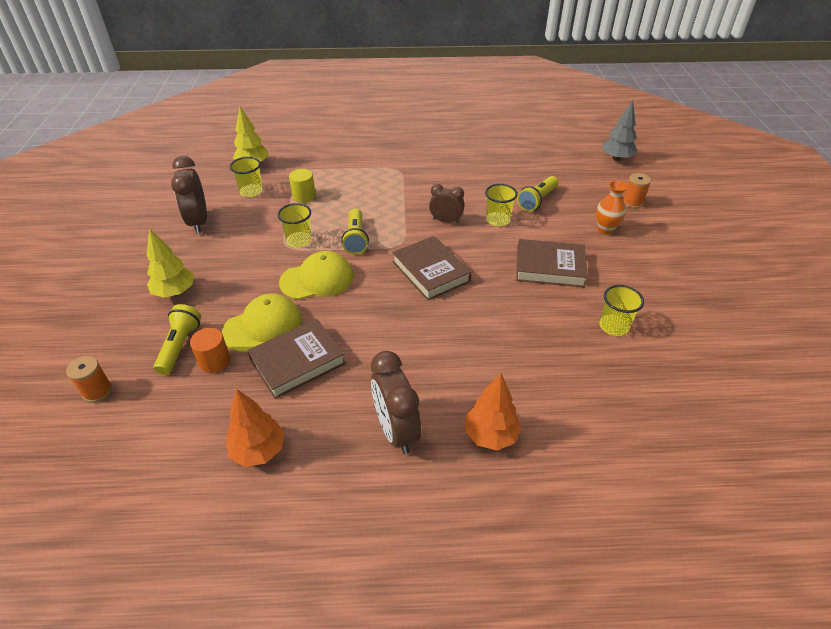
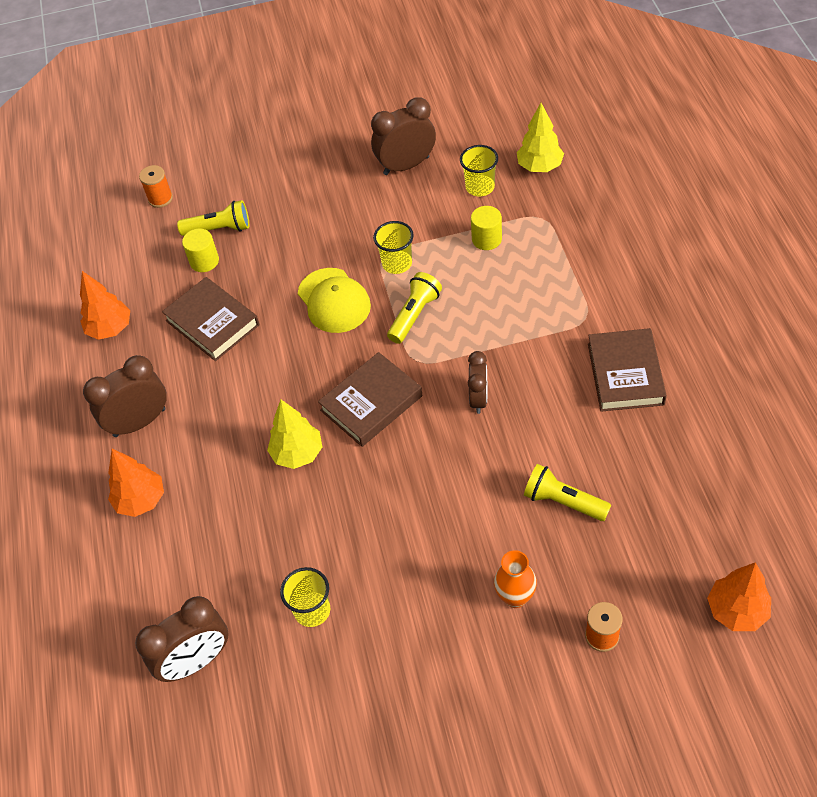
camera: 85 degrees right, 10 degrees up
yellow tree [147,228,194,298] -> yellow tree moved to [267,400,322,469]
orange cylinder [190,328,230,373] -> yellow cylinder [182,229,219,272]
yellow cap [222,294,302,352] -> none
yellow flashlight [341,208,369,255] -> yellow flashlight turned 135 degrees clockwise [387,272,442,344]
yellow cup [485,184,517,226] -> none
brown book [516,239,588,287] -> brown book moved to [588,328,667,412]
grey tree [601,100,637,161] -> orange tree [707,562,771,631]
none -> brown clock [135,596,228,682]

